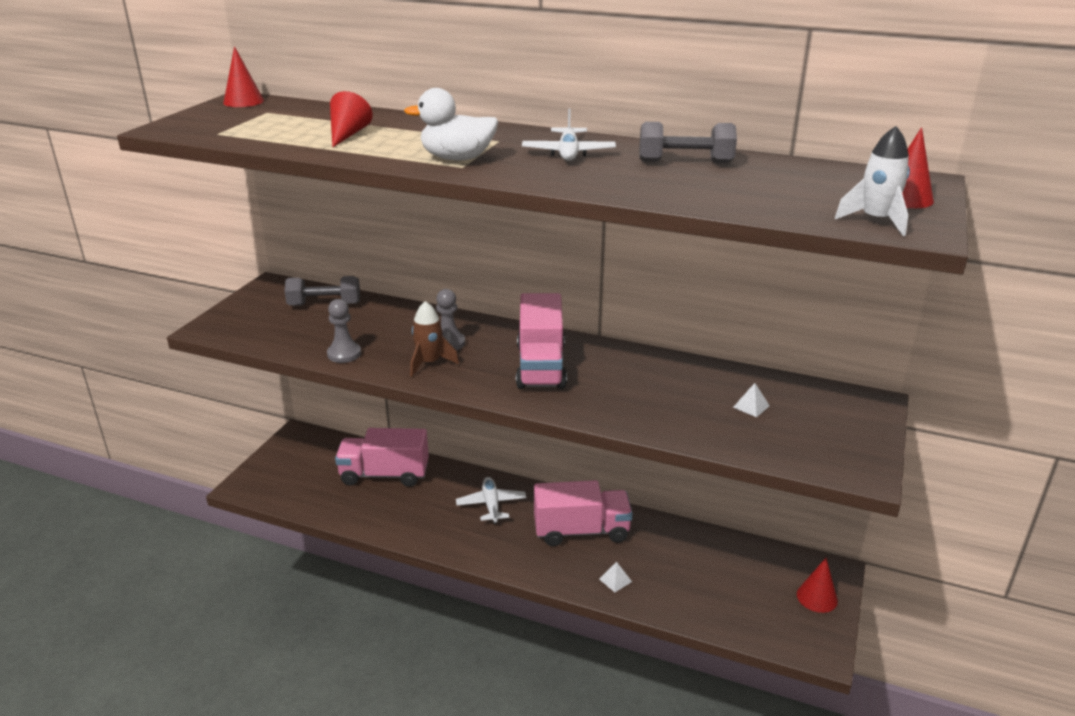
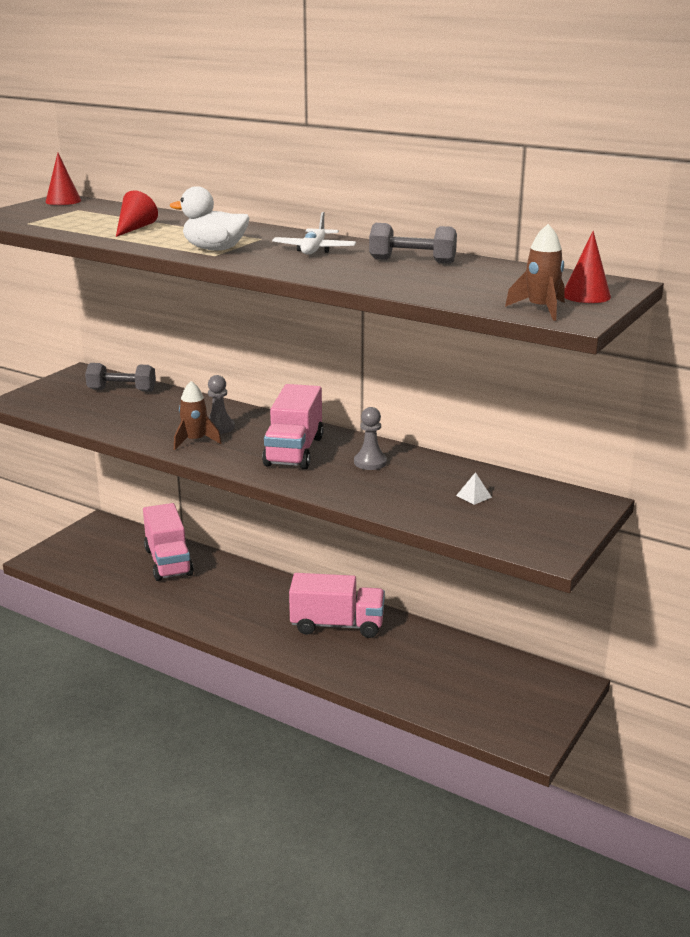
camera: 10 degrees right, 5 degrees down
grey pawn [327,299,361,363] -> grey pawn moved to [354,407,387,470]
pink truck [335,428,429,487] -> pink truck turned 120 degrees counterclockwise [143,503,194,581]
white plane [456,477,527,524] -> none
white pyramid [599,562,632,592] -> none
red cone [797,558,838,613] -> none
white rocket [835,126,910,236] -> brown rocket [505,224,565,321]

